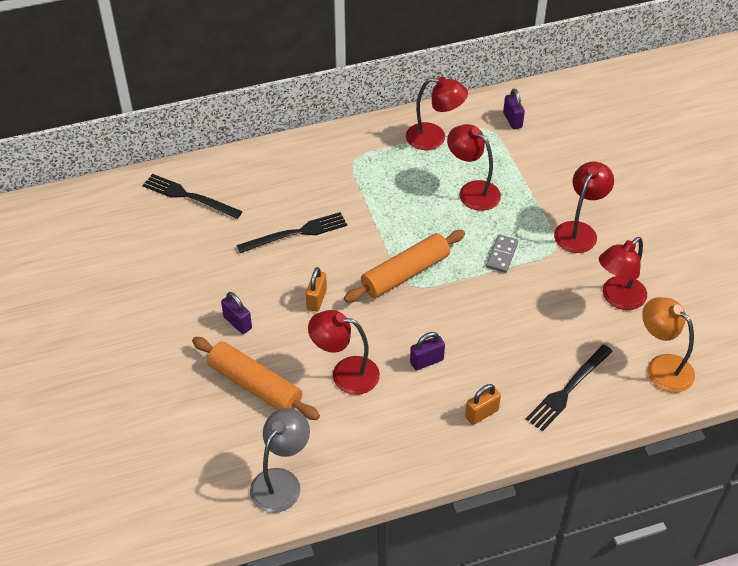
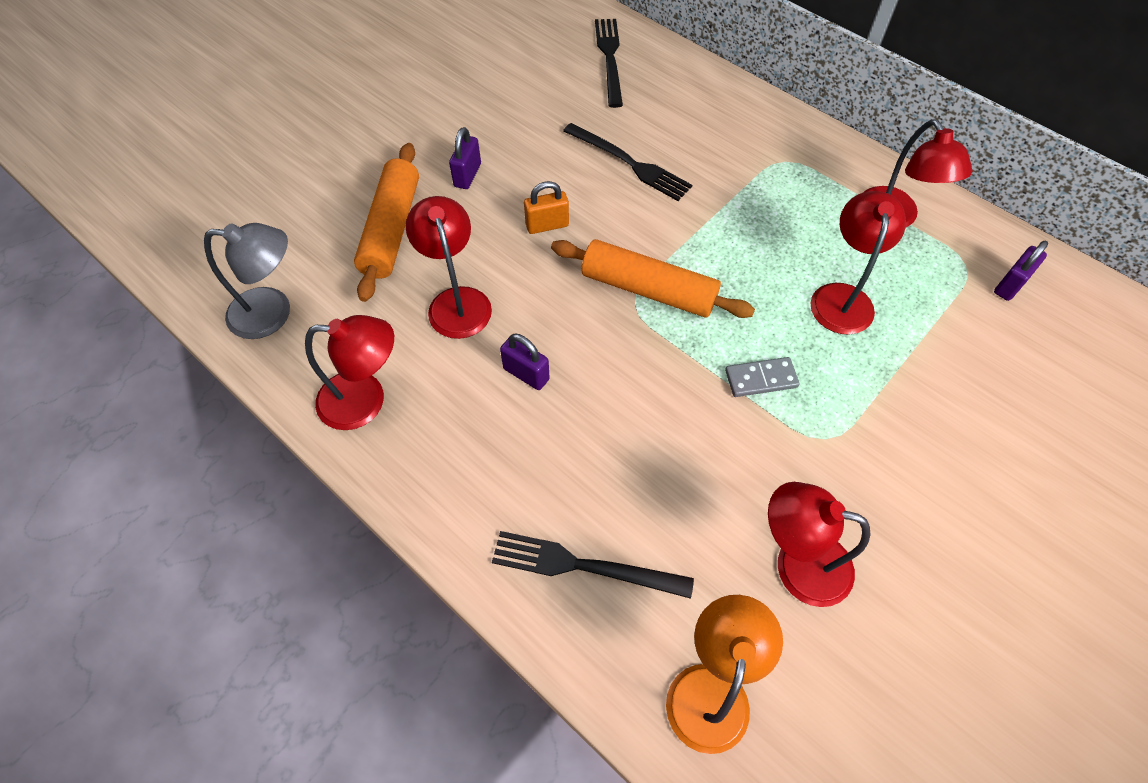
camera: 60 degrees right, 10 degrees up
orange padlock [465,384,501,425] -> none
red lamp [554,161,614,253] -> red lamp moved to [305,315,394,430]

